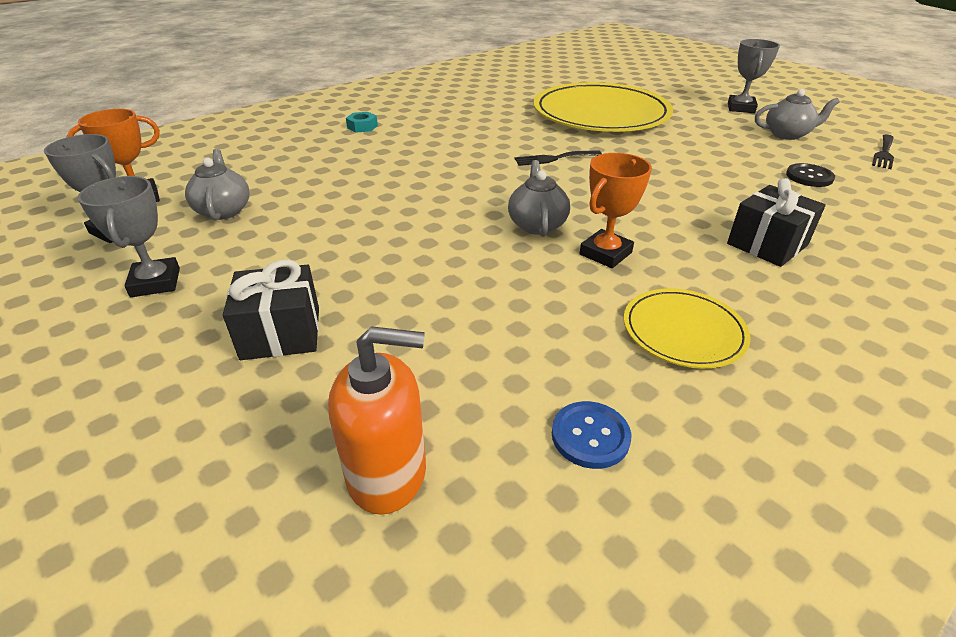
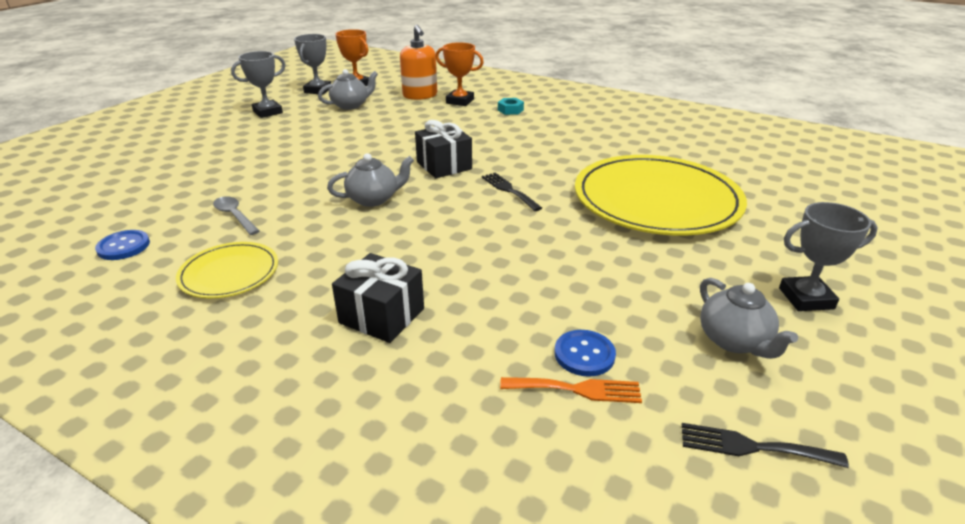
camera: 70 degrees right, 5 degrees down
black gift [223,260,319,360] -> black gift moved to [415,120,472,178]
orange soap dispenser [328,326,426,515] -> orange soap dispenser moved to [400,25,437,100]
orange trophy [580,153,652,268] -> orange trophy moved to [435,42,484,106]
black button [786,163,835,187] -> blue button [554,330,616,377]
none -> grey spoon [213,196,260,235]
none -> orange fork [500,377,642,403]

